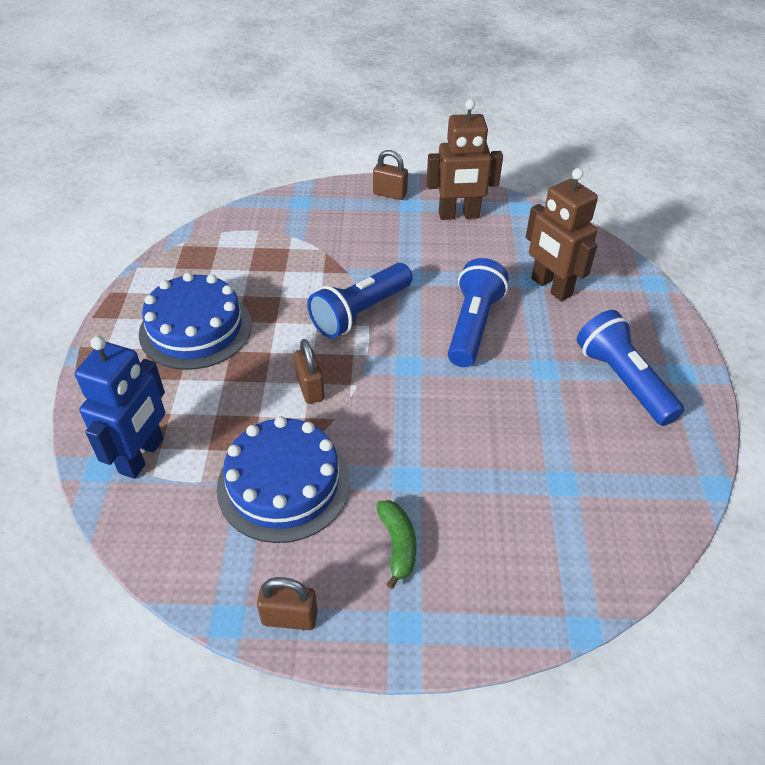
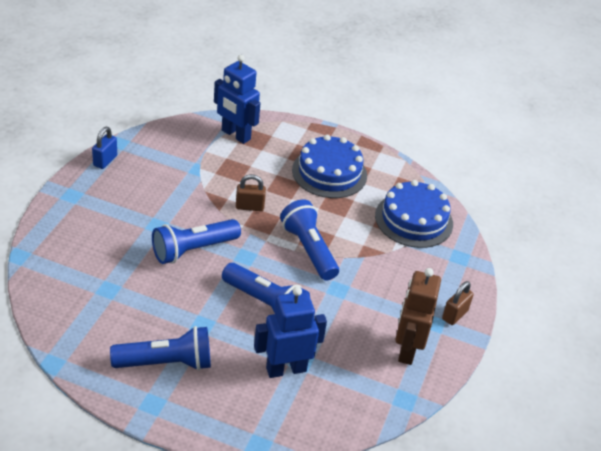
camera: 105 degrees right, 5 degrees down
blue cake [217,416,350,543] -> blue cake moved to [375,180,453,248]
brown padlock [257,577,318,630] -> blue padlock [92,127,117,169]
green banana [376,500,417,589] -> none
brown robot [526,168,598,301] -> blue robot [254,287,327,378]
none -> blue flashlight [152,219,241,264]

